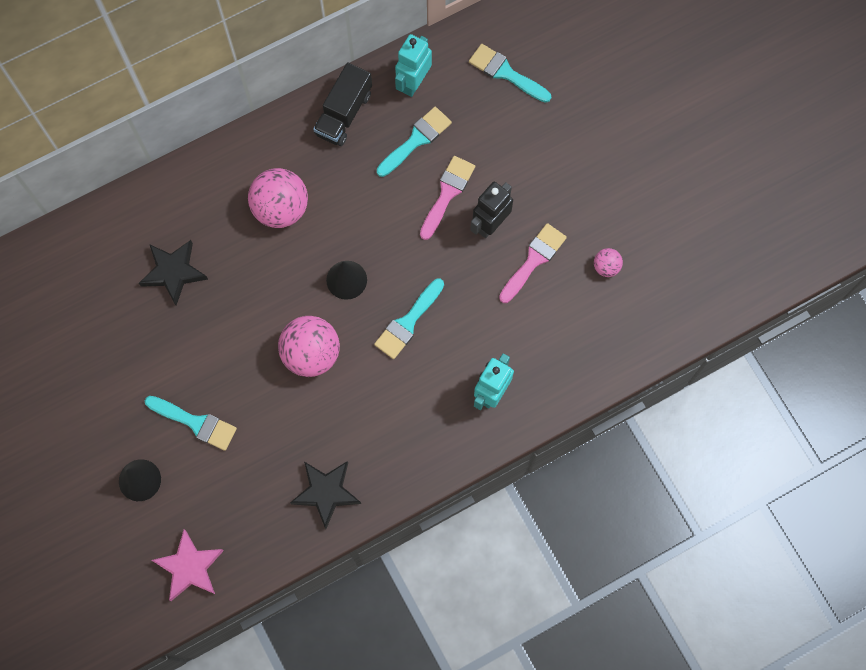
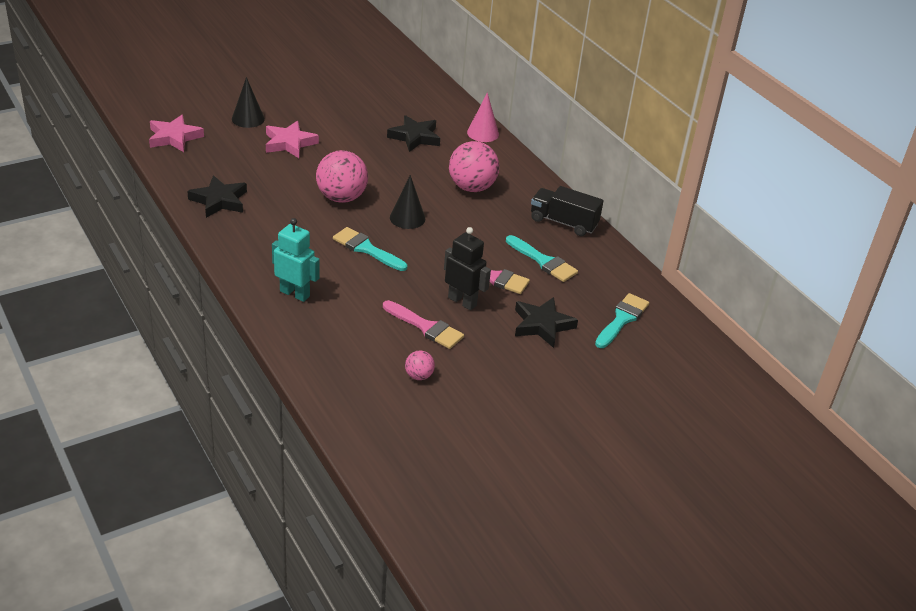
camera: 85 degrees right, 35 degrees down
turquoise brush [145,396,237,451] -> pink star [266,121,319,158]
turquoise robot [395,34,432,97] -> none
none -> pink cone [467,92,499,142]
none -> black star [515,297,578,348]

